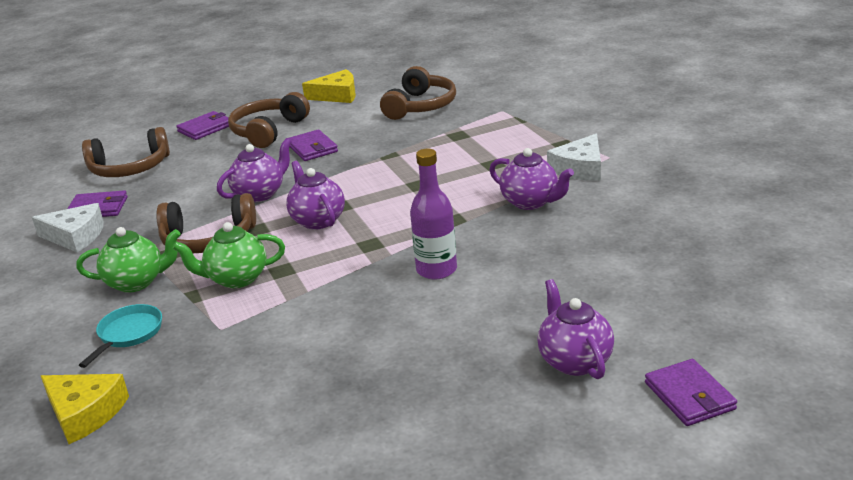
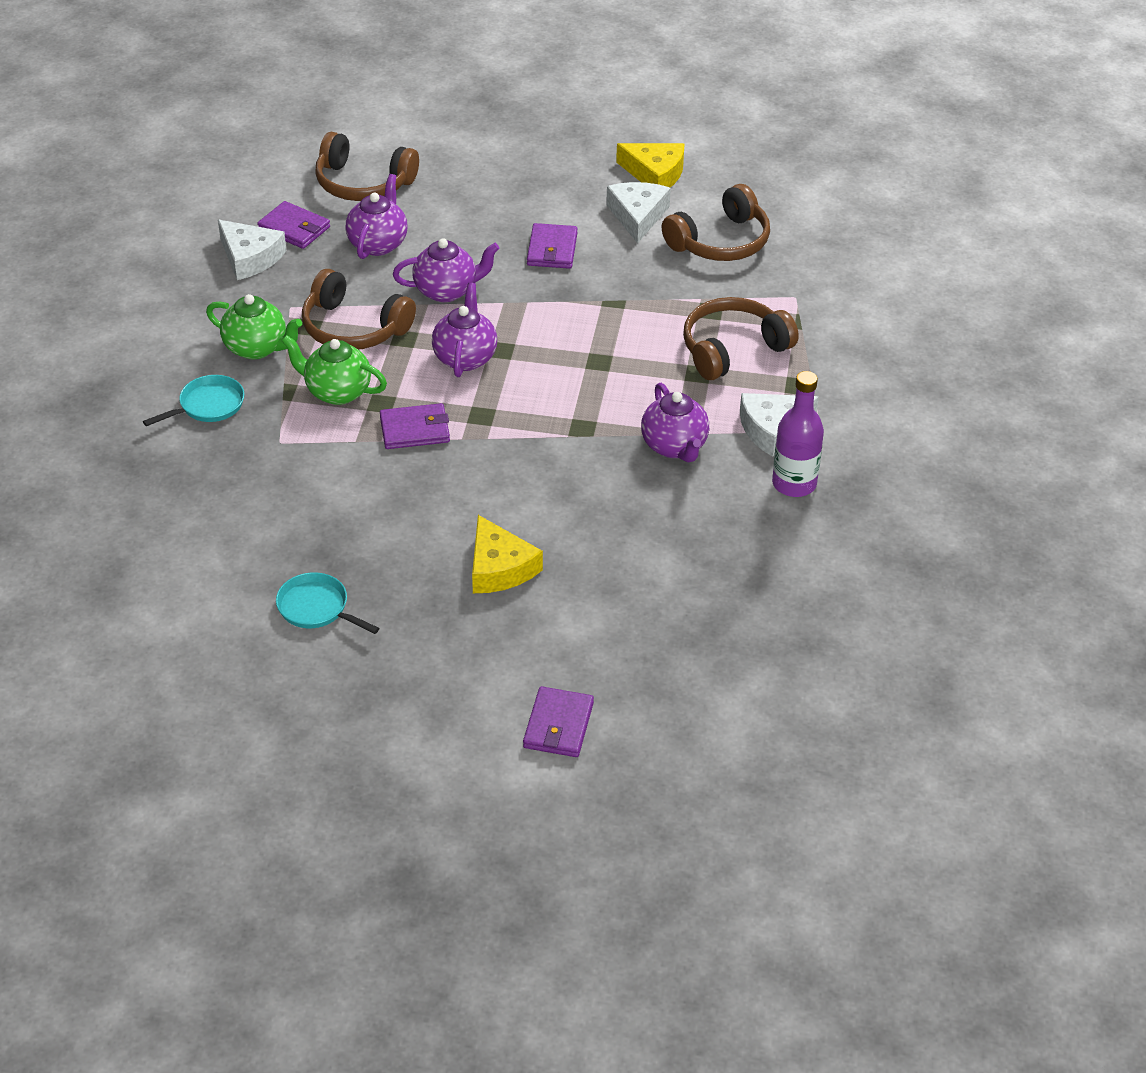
camera: 30 degrees right, 15 degrees up
yellow cheese [41,374,129,444] -> yellow cheese moved to [472,515,543,593]
purple wallet [176,111,229,140] -> purple wallet moved to [380,403,450,449]
brown headphones [228,92,310,148] -> brown headphones moved to [683,297,799,380]
purple bottle [410,149,457,280] -> purple bottle moved to [772,371,824,497]
purple teapot [537,279,614,379] -> purple teapot moved to [346,174,407,259]
none -> turquoise pan [276,573,379,634]
none -> white cheese [606,182,671,244]

